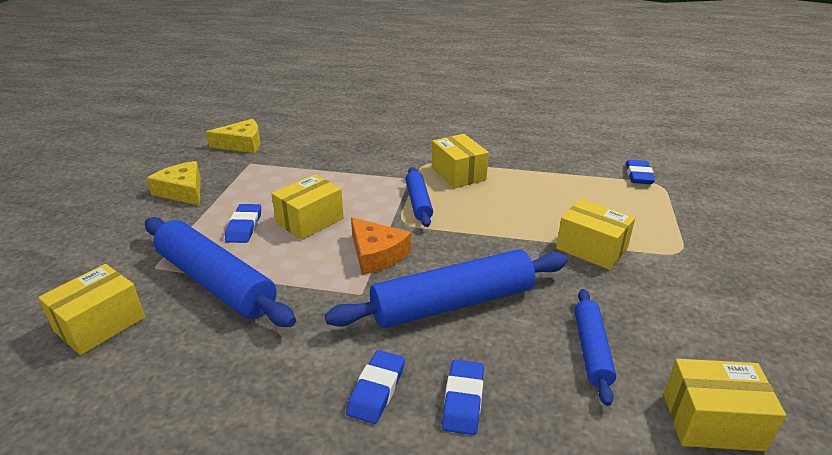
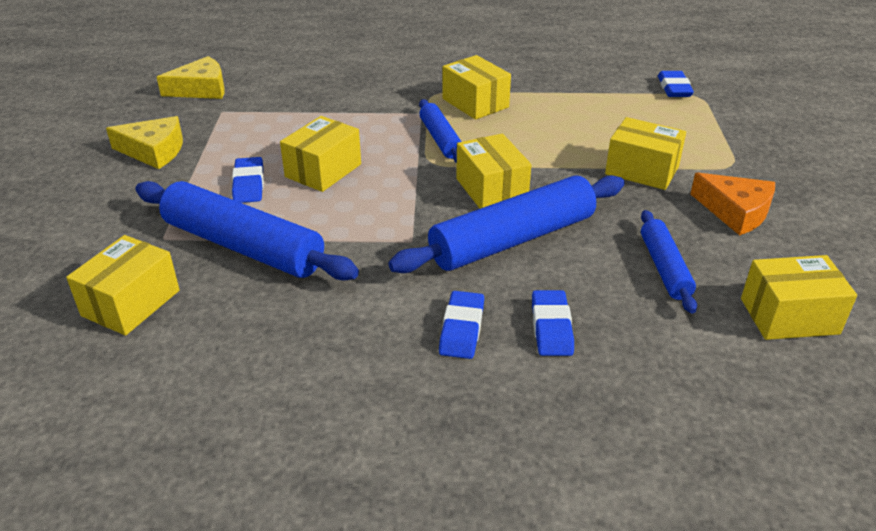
camera: 10 degrees left, 5 degrees up
yellow cheese [147,161,201,206] -> yellow cheese turned 150 degrees clockwise [106,116,183,169]
orange cheese [351,218,411,275] -> orange cheese moved to [690,172,775,236]
none -> yellow box [456,133,531,209]

